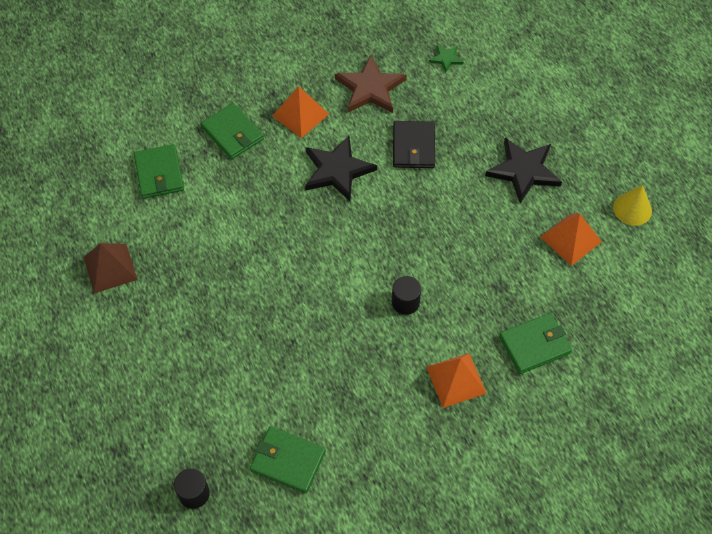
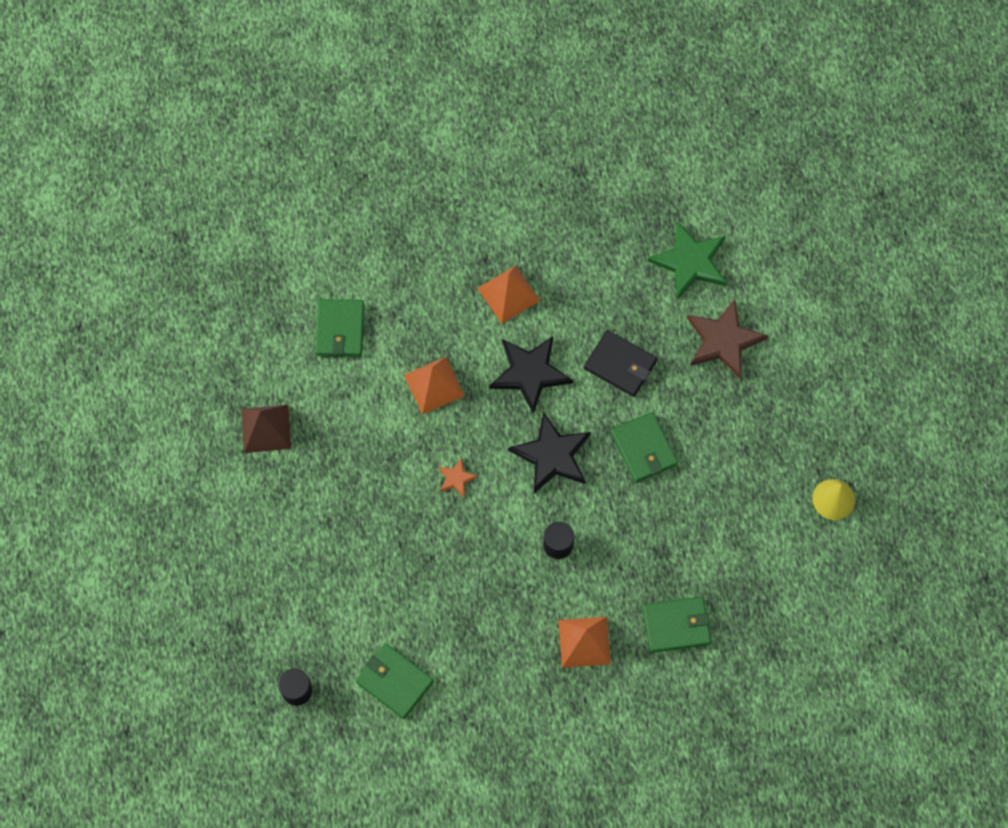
camera: 15 degrees right, 10 degrees up
green wallet [201,103,264,159] -> green wallet moved to [611,412,678,483]
brown star [335,55,407,113] -> brown star moved to [687,299,768,378]
black wallet [393,121,435,168] -> black wallet turned 75 degrees counterclockwise [584,330,657,397]
green star [429,45,463,73] -> green star [648,221,726,300], size x2.07
black star [485,138,562,204] -> black star moved to [508,411,591,494]
orange pyramid [541,213,602,266] -> orange pyramid moved to [404,357,465,415]
none -> orange star [438,458,478,497]

